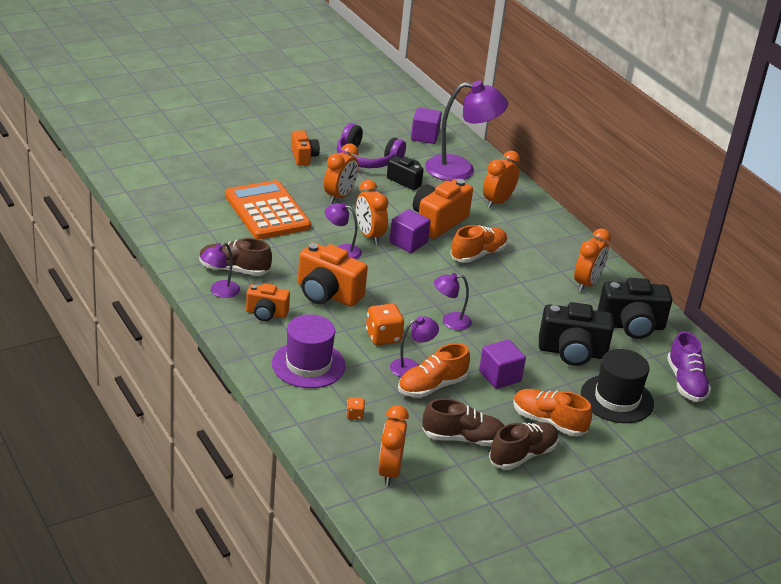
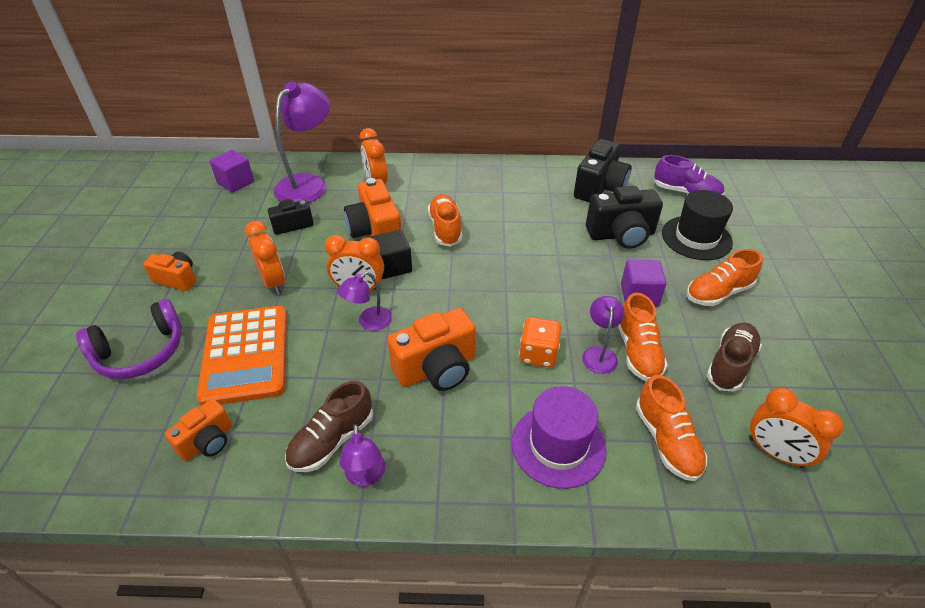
camera: 55 degrees left, 10 degrees up
orange calculator [225,180,311,239] -> orange calculator turned 105 degrees counterclockwise [197,306,287,406]
orange camera [246,283,290,321] -> orange camera moved to [165,399,232,461]
purple headphones [337,123,406,168] -> purple headphones moved to [76,299,182,379]
orange dice [346,397,365,420] -> orange shoe [636,375,707,481]
purple cube [390,209,431,253] -> black cube [371,230,412,279]
purple lamp [434,273,472,330] -> none
brown shoe [489,422,559,470] -> none
black camera [539,302,614,366] -> black camera turned 45 degrees clockwise [586,186,663,249]
orange clock [574,228,611,292] -> none

